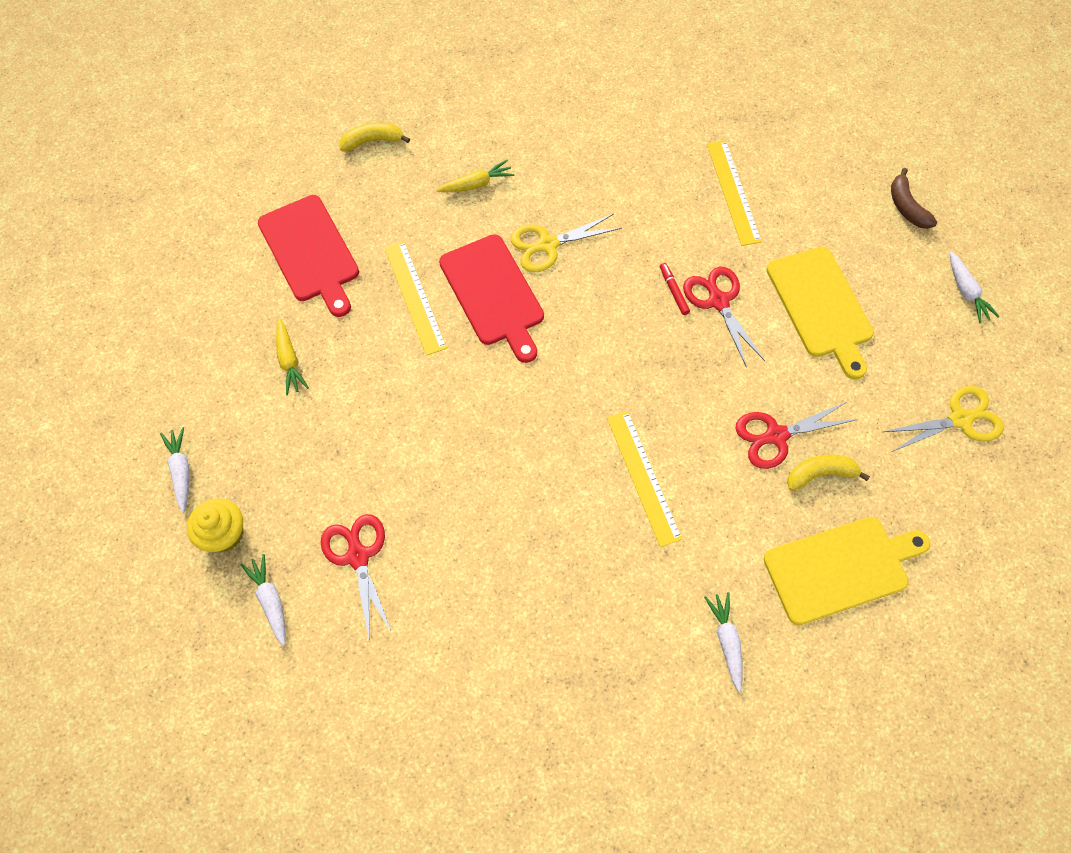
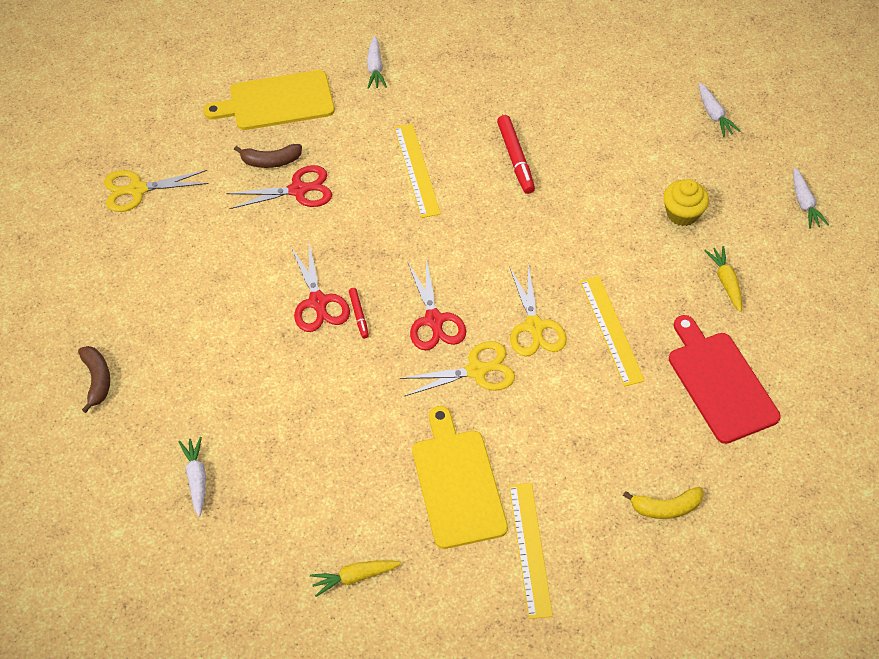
camera: 175 degrees left, 10 degrees down
yellow cupcake [187,498,243,552] -> yellow cupcake moved to [663,179,709,226]
red scissors [321,514,392,643] -> red scissors moved to [408,258,466,350]
yellow carrot [436,160,514,193] -> yellow carrot moved to [310,560,402,597]
red cutting board [439,234,544,363] -> yellow scissors [510,263,567,356]
yellow ruler [707,140,762,246] -> yellow ruler moved to [509,483,553,619]
yellow cutting board [766,247,874,380] -> yellow cutting board moved to [412,406,508,549]
yellow banana [787,455,870,491] -> brown banana [234,144,302,168]
white carrot [950,251,1000,323] -> white carrot moved to [179,437,206,517]
none -> red marker [497,115,535,194]

